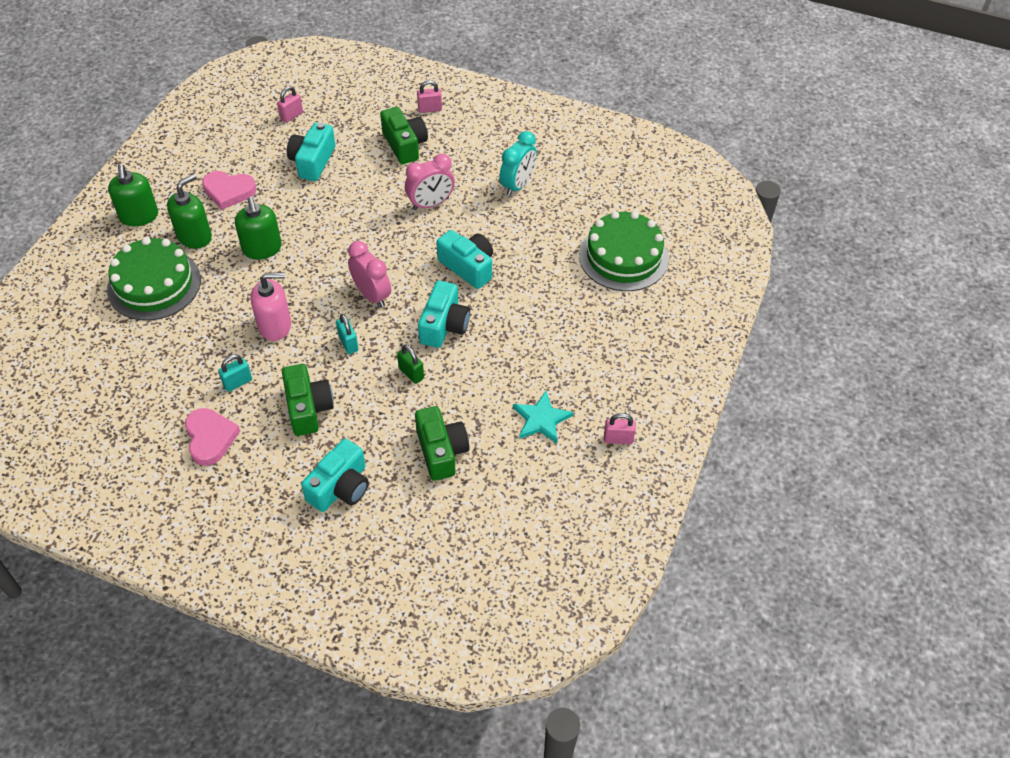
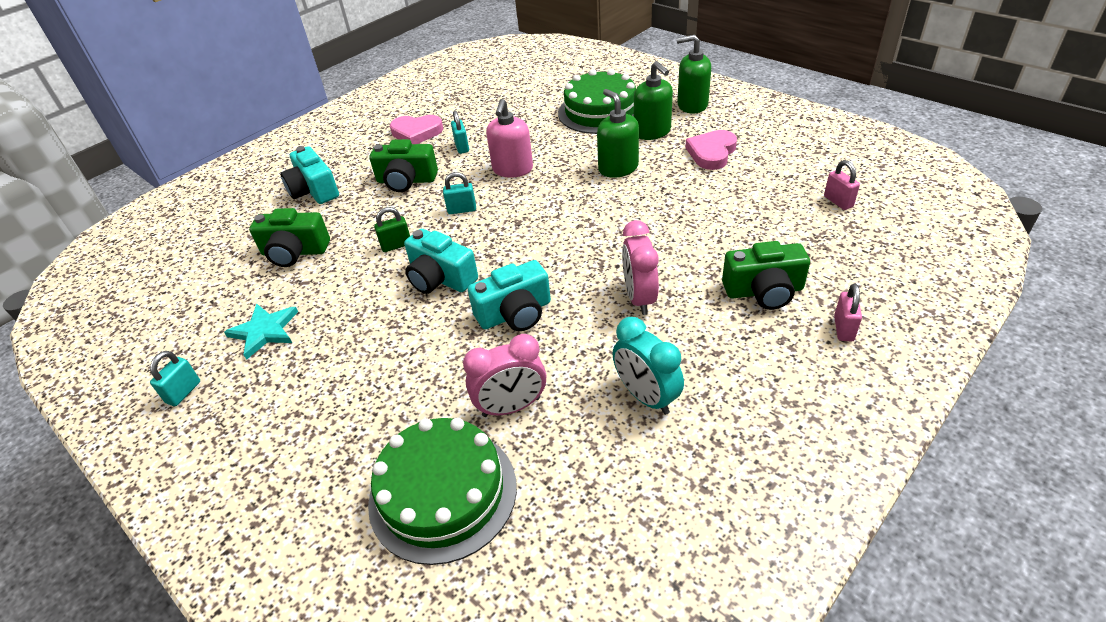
camera: 115 degrees right, 10 degrees down
green soap dispenser [235,197,282,259] -> green soap dispenser turned 60 degrees clockwise [597,89,639,178]
turquoise camera [287,122,335,181] -> none
pink clock [348,241,391,307] -> pink clock moved to [463,334,546,417]
pink padlock [604,413,636,444] -> turquoise padlock [150,351,200,406]

